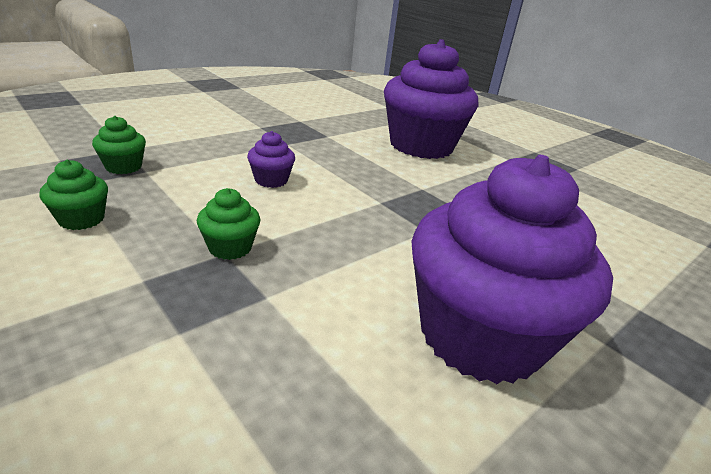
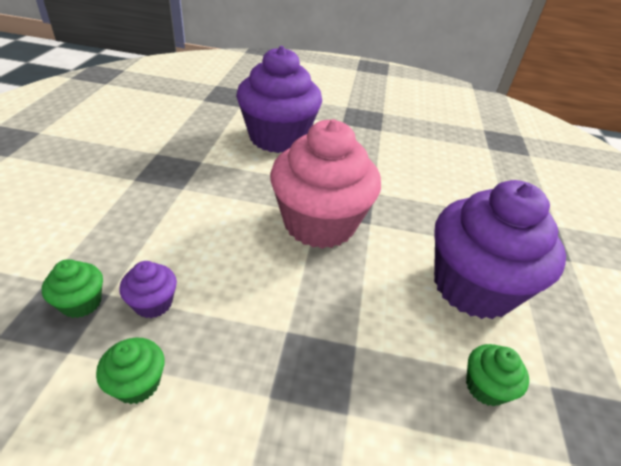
camera: 40 degrees left, 10 degrees up
green cupcake [197,188,260,260] -> green cupcake moved to [466,344,529,406]
purple cupcake [247,131,295,188] -> purple cupcake moved to [119,261,177,318]
none -> pink cupcake [270,119,381,249]

